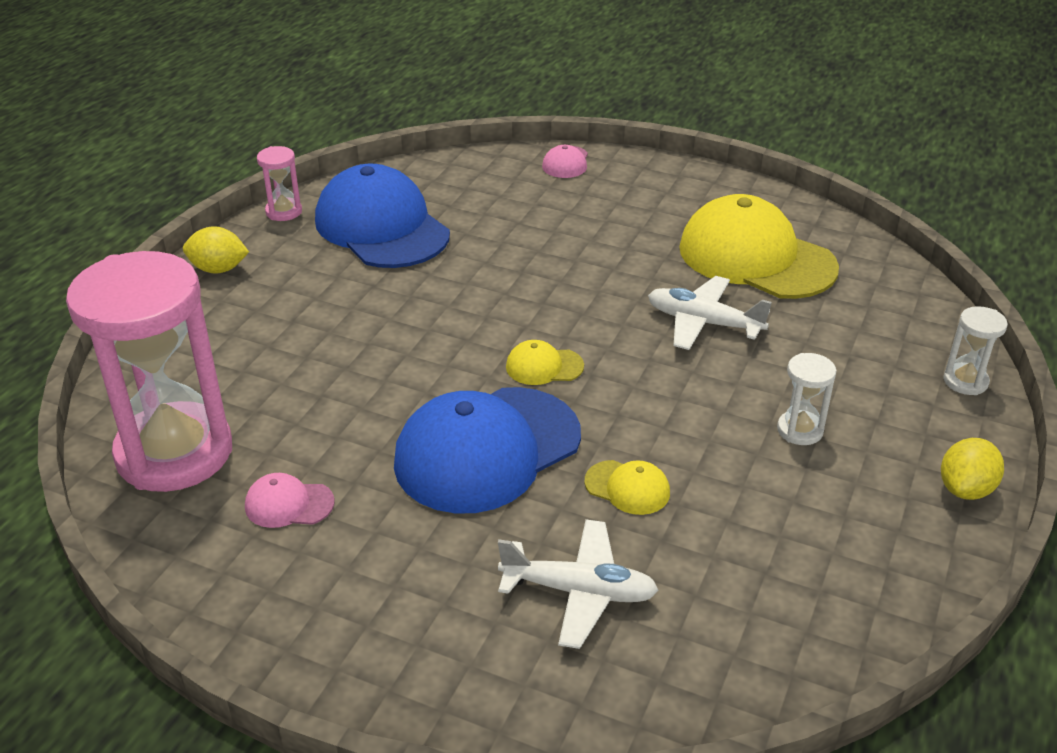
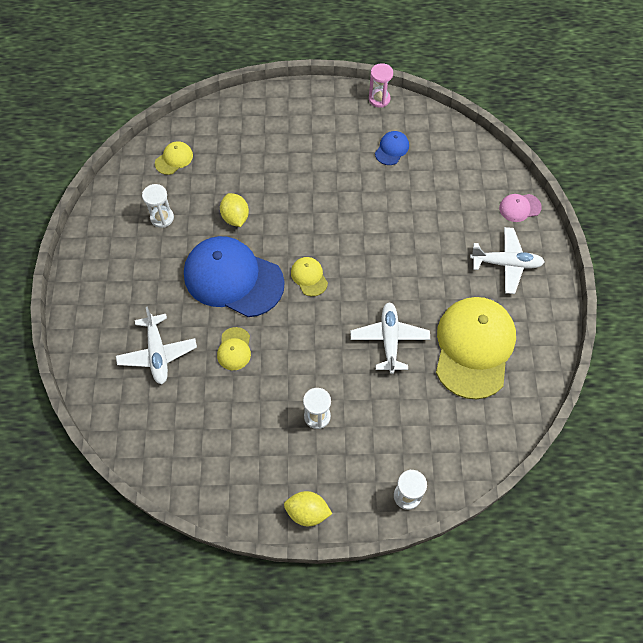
camera: 65 degrees right, 25 degrees up
pink hourglass [66,251,232,492] -> yellow cap [155,141,193,175]
yellow lemon [183,226,249,274] -> yellow lemon moved to [220,193,249,227]
pink cap [245,473,335,528] -> white hourglass [142,184,174,228]
blue cap [315,164,450,268] -> blue cap [375,131,409,165], size x0.43
none -> white plane [470,227,545,294]

